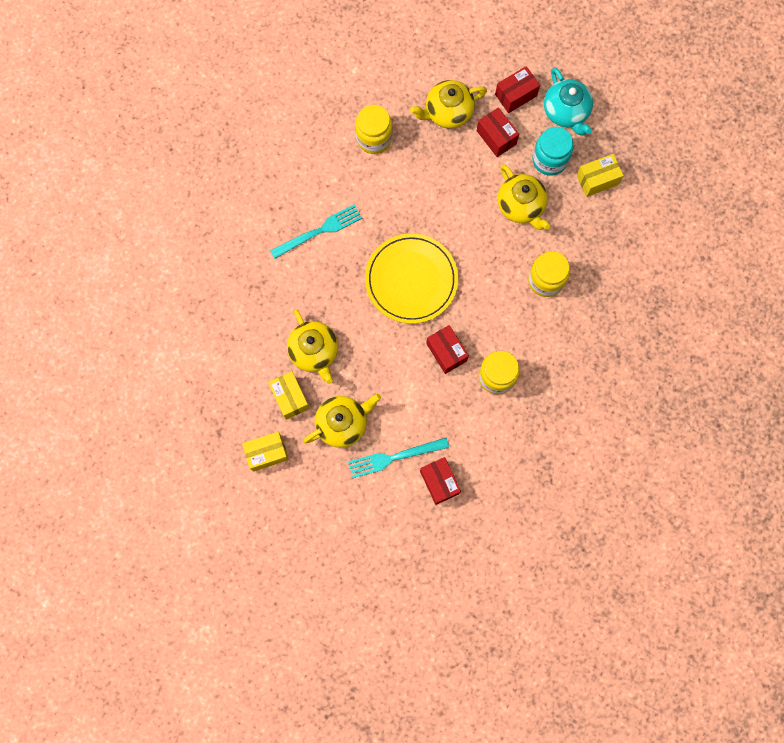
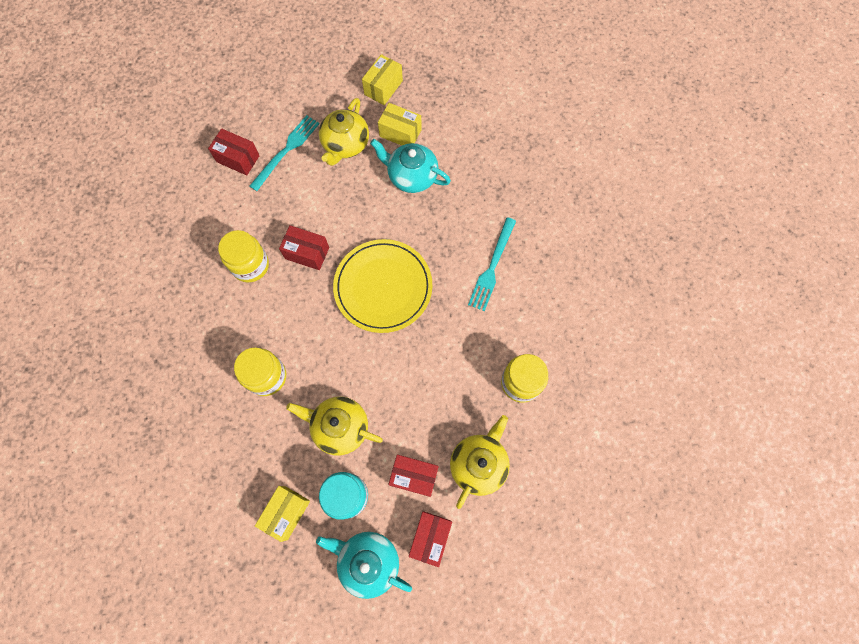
camera: 140 degrees right, 5 degrees down
yellow teapot [287,310,338,384] -> turquoise teapot [370,139,451,193]

